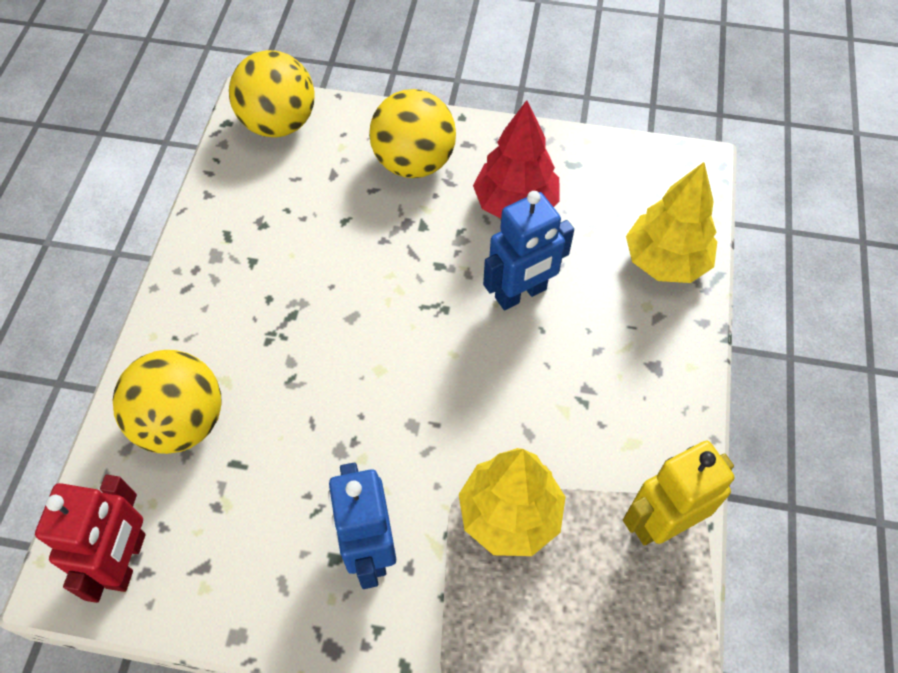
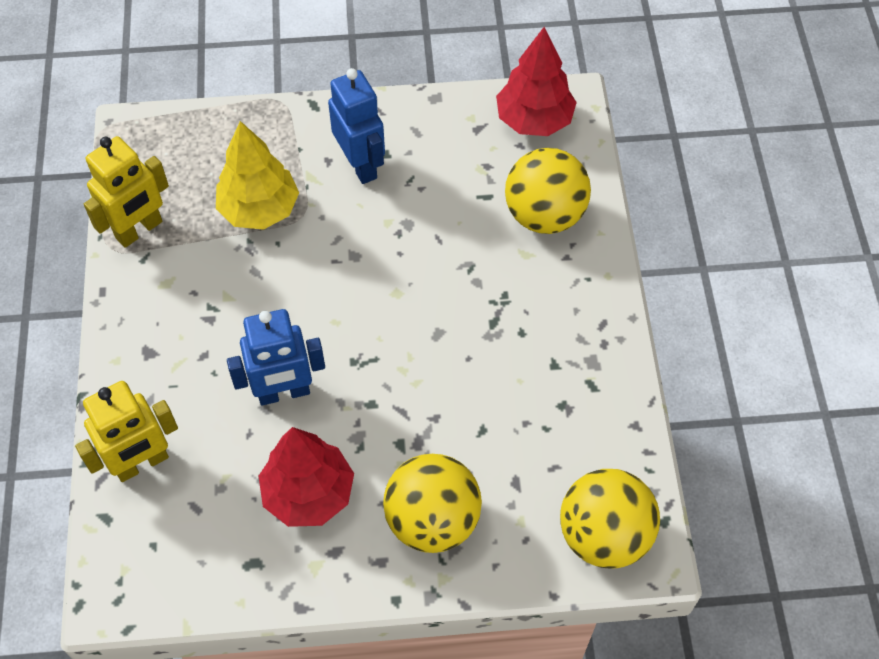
camera: 165 degrees right, 0 degrees up
red robot [35,475,146,603] -> red tree [496,27,577,136]
blue robot [483,191,574,310] -> blue robot turned 150 degrees counterclockwise [227,309,325,406]
yellow tree [626,162,717,283] -> yellow robot [75,381,178,482]

